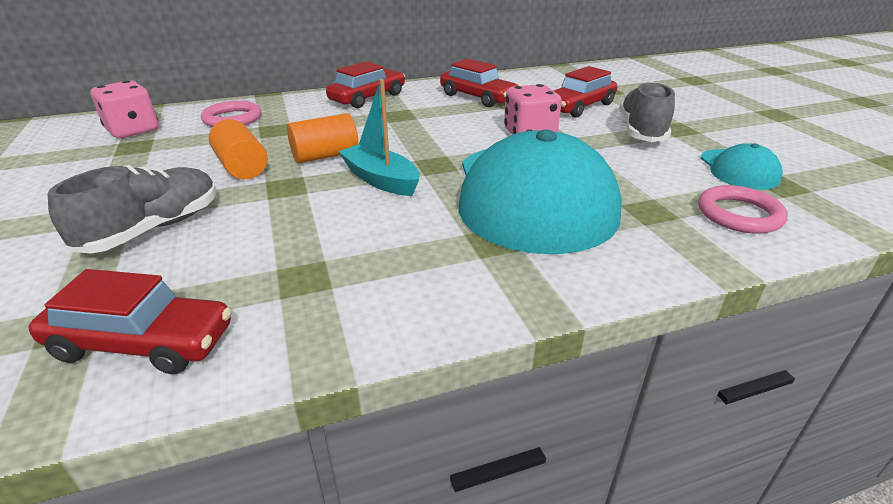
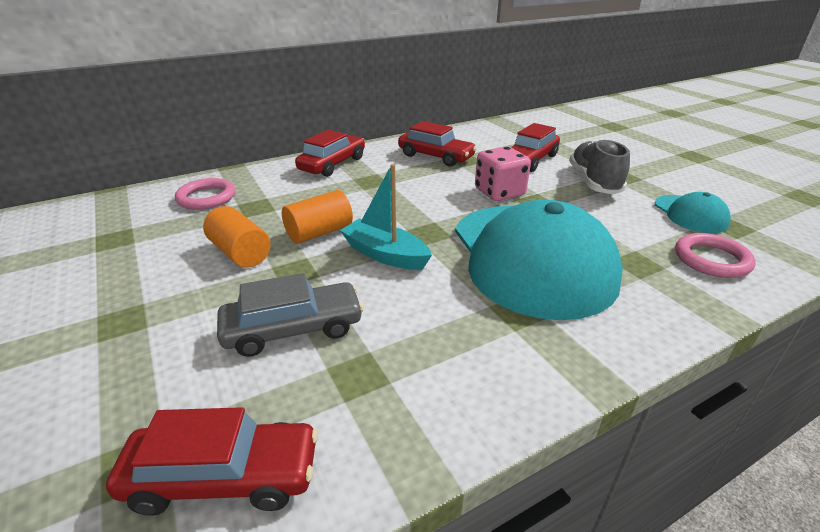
camera: 10 degrees left, 0 degrees up
grey shoe [47,165,217,254] -> none
pink dice [91,80,158,138] -> none
none -> grey car [217,273,364,357]

